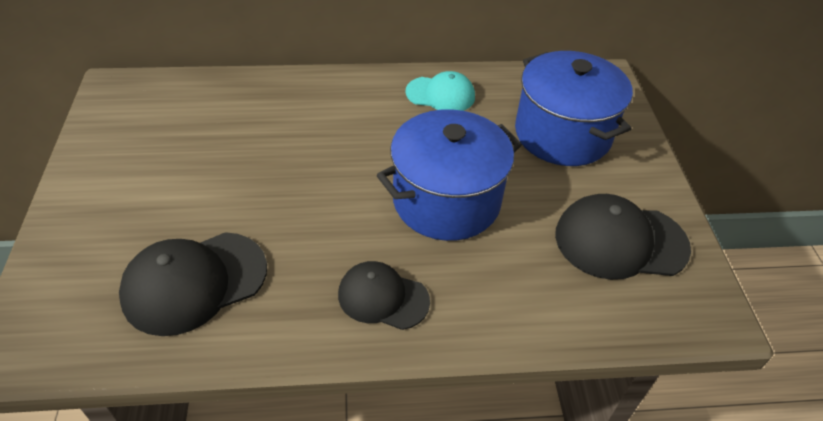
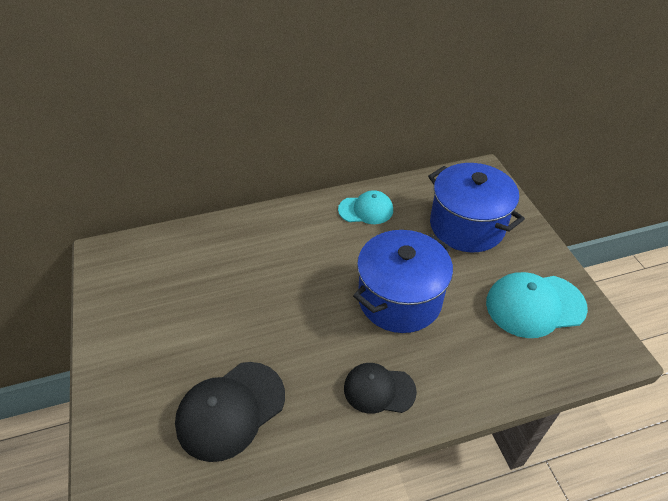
camera: 10 degrees left, 0 degrees up
black cap [555,194,691,280] -> turquoise cap [486,272,588,338]

